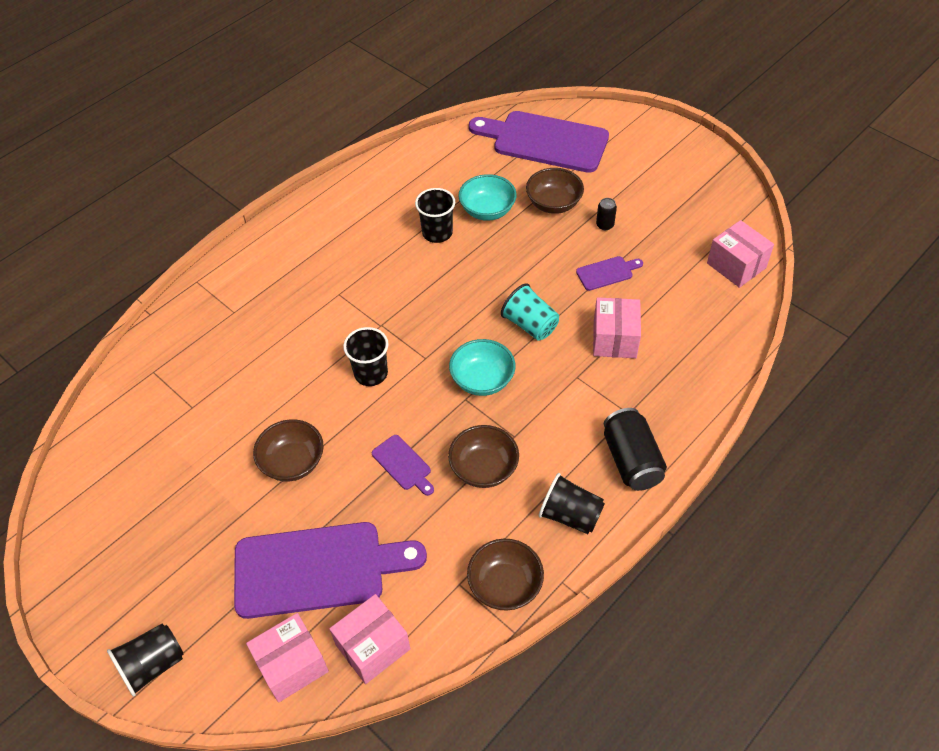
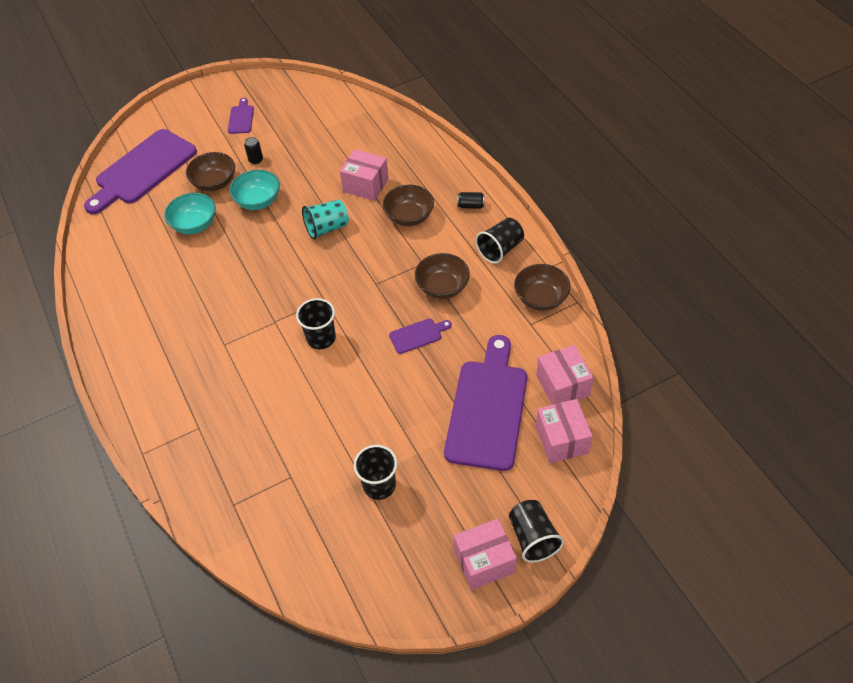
camera: 70 degrees left, 0 degrees up
brown bowl [253,419,324,482] -> brown bowl moved to [382,185,434,226]
black cup [415,188,455,243] -> black cup moved to [354,445,397,500]
turquoise bowl [449,339,516,396] -> turquoise bowl moved to [229,170,280,210]
purple cutting board [576,256,643,291] -> purple cutting board moved to [228,98,254,134]
black can [604,408,667,491] -> black can [457,192,485,209], size x0.49
pink box [707,220,774,288] -> pink box moved to [454,518,517,590]

